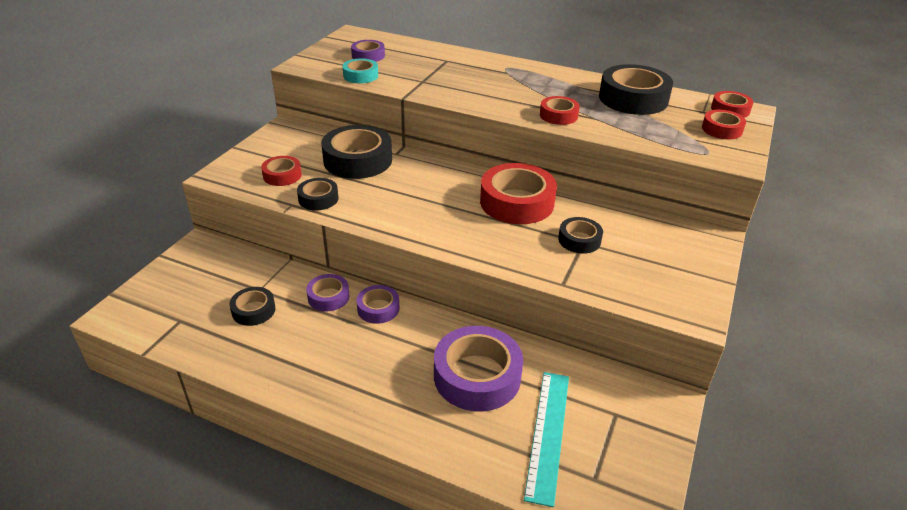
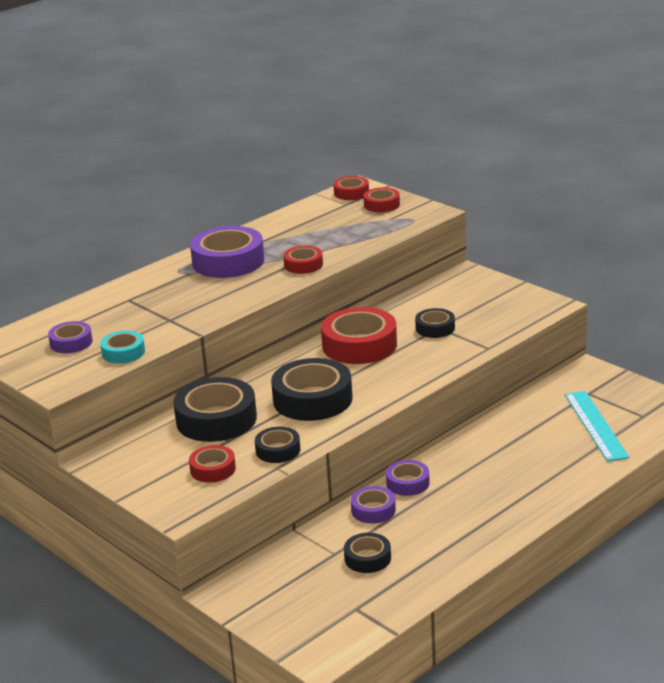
camera: 65 degrees left, 10 degrees down
purple tape [434,326,523,411] -> purple tape moved to [190,226,264,278]
turquoise ruler [524,372,569,507] -> turquoise ruler turned 45 degrees clockwise [565,391,629,462]
black tape [599,64,673,115] -> black tape moved to [271,358,353,421]

